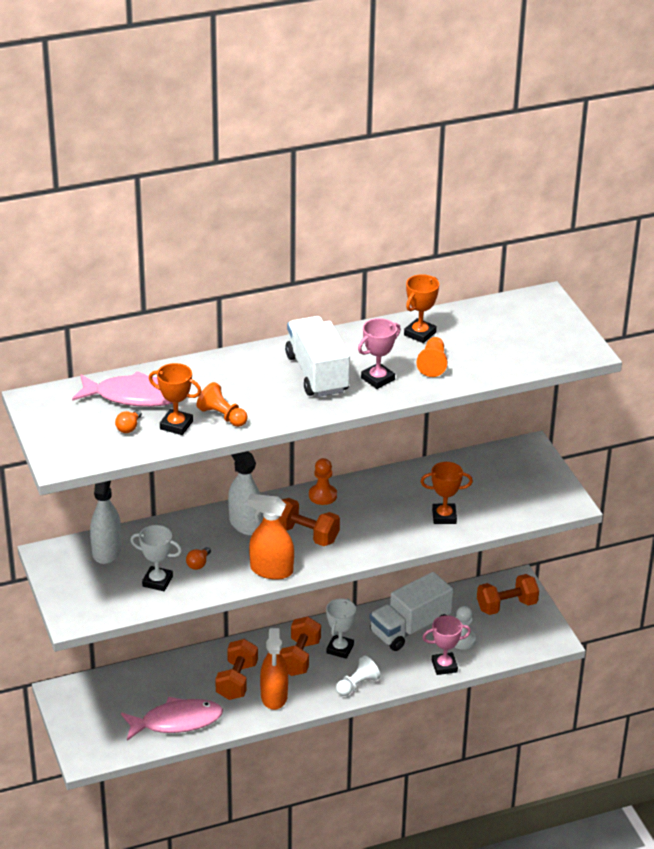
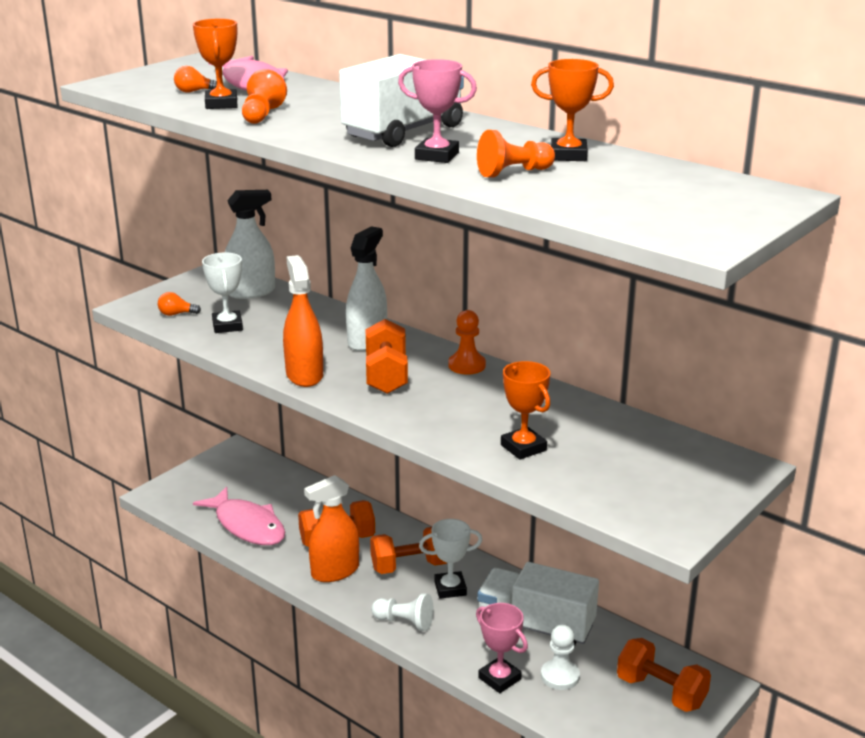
camera: 60 degrees right, 10 degrees down
orange light bulb [186,547,211,570] -> orange light bulb moved to [158,292,201,316]

